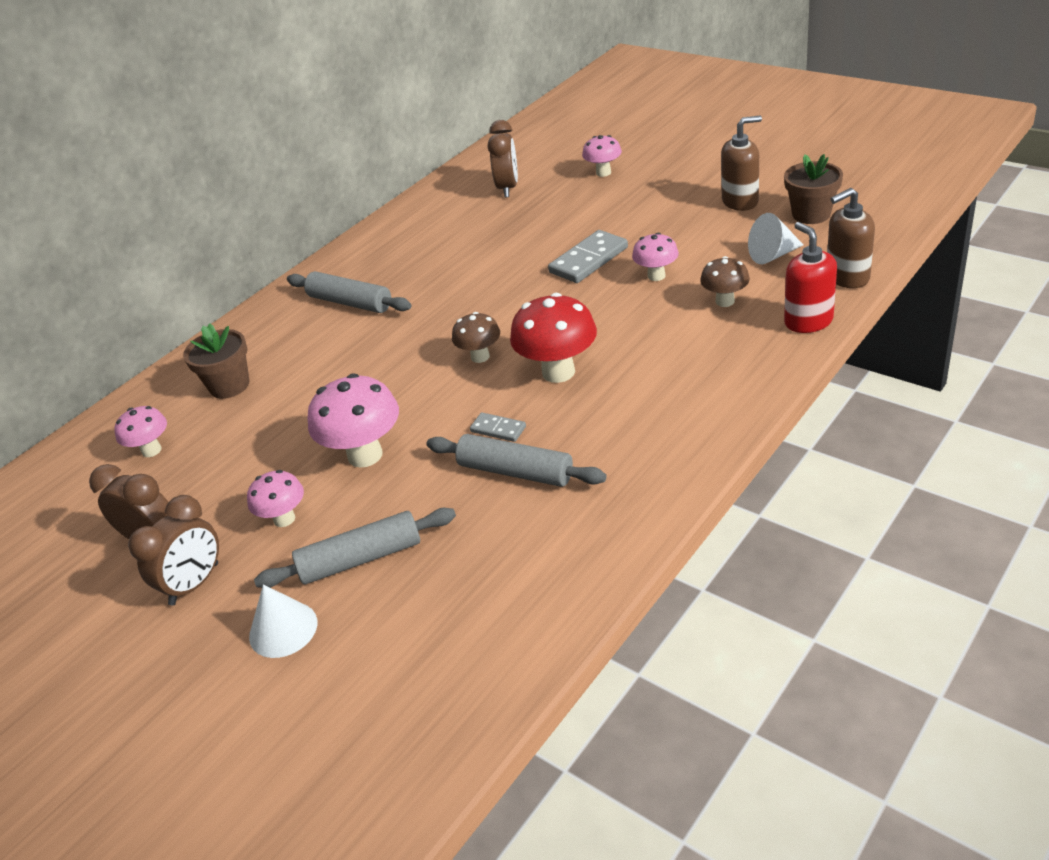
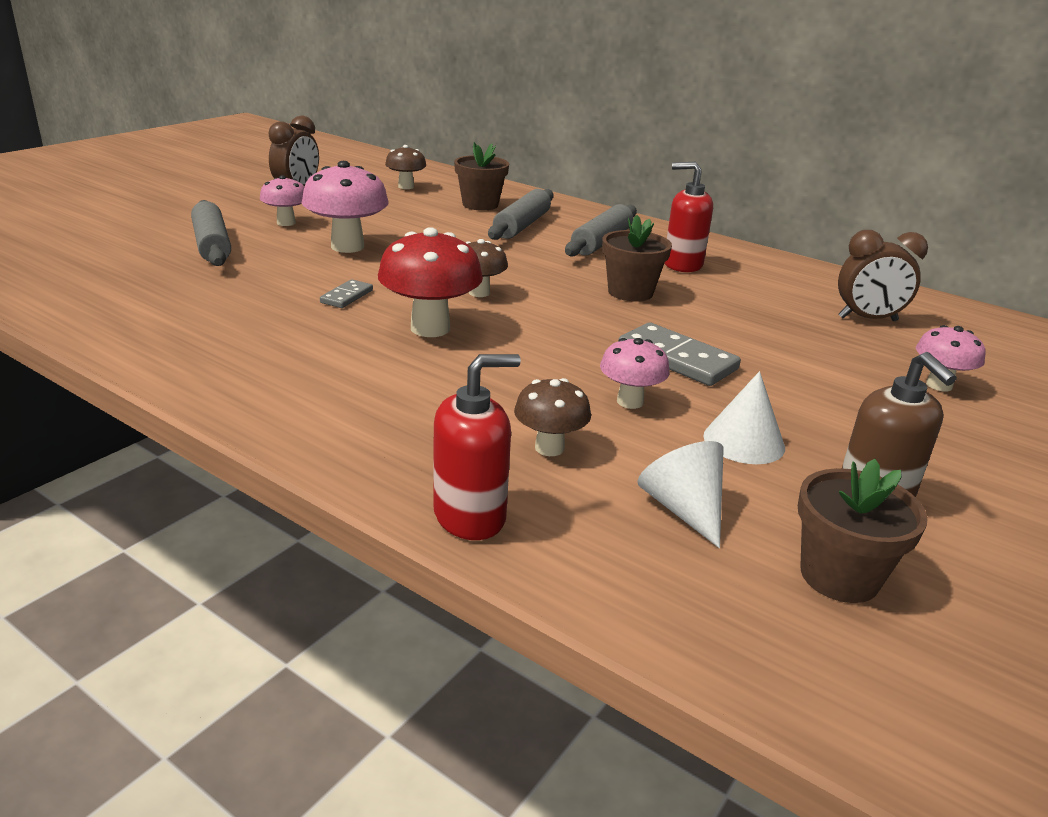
camera: 80 degrees right, 10 degrees down
pink mushroom [114,406,167,457] -> brown mushroom [385,145,426,189]
brown clock [128,495,219,605] -> none
white cone [249,584,317,658] -> white cone moved to [703,371,785,464]
grey rolling pin [426,434,606,487] -> grey rolling pin moved to [488,189,554,240]
brown soap dispenser [827,188,875,288] -> none
none -> brown flower pot [602,215,672,302]
none -> red soap dispenser [665,162,713,272]

